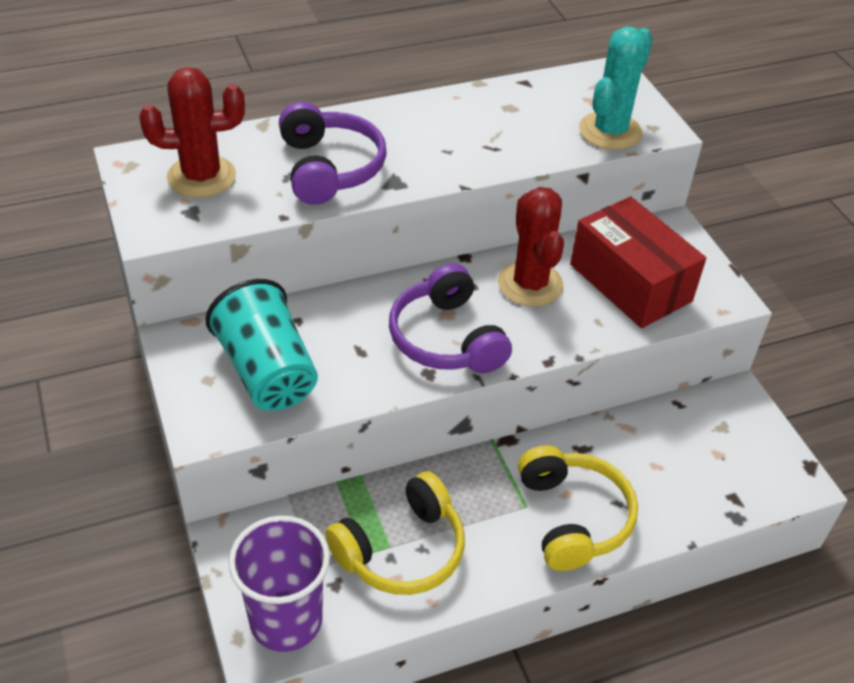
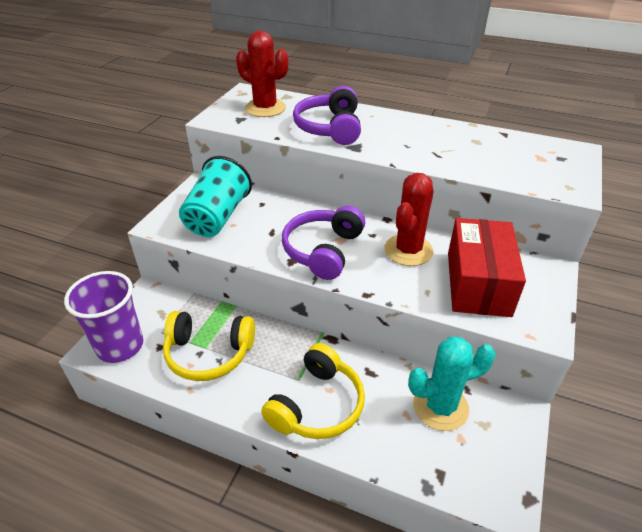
camera: 45 degrees right, 5 degrees down
purple headphones [279,102,387,205] -> purple headphones turned 150 degrees clockwise [293,86,361,145]
turquoise cactus [579,26,653,150] -> turquoise cactus moved to [408,336,496,431]

